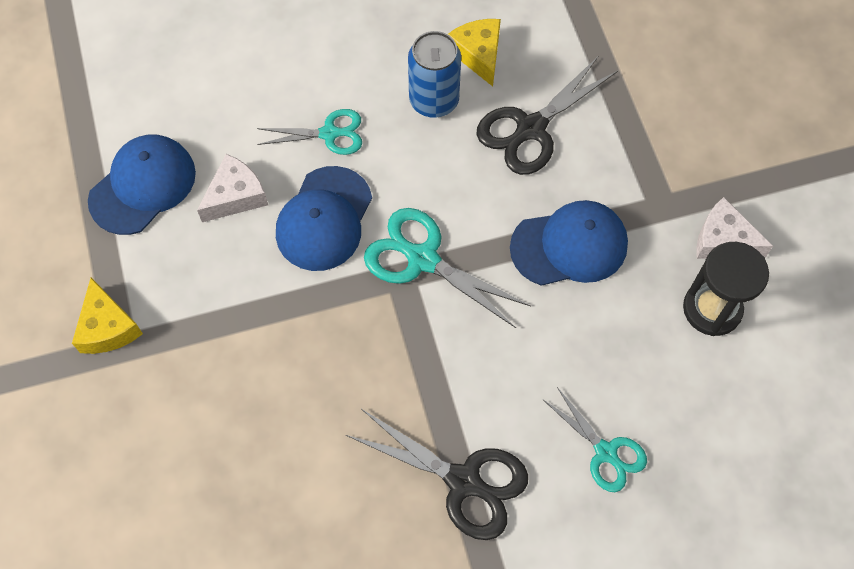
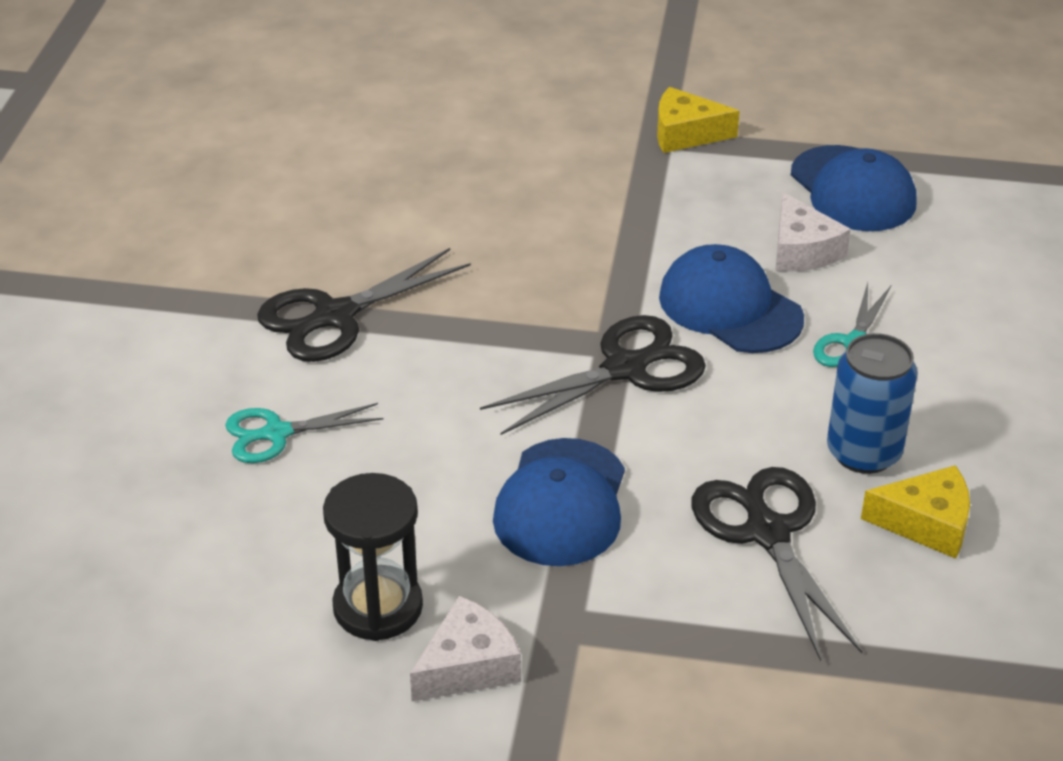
camera: 115 degrees right, 25 degrees down
turquoise scissors [364,208,531,328] -> black scissors [480,315,706,435]

